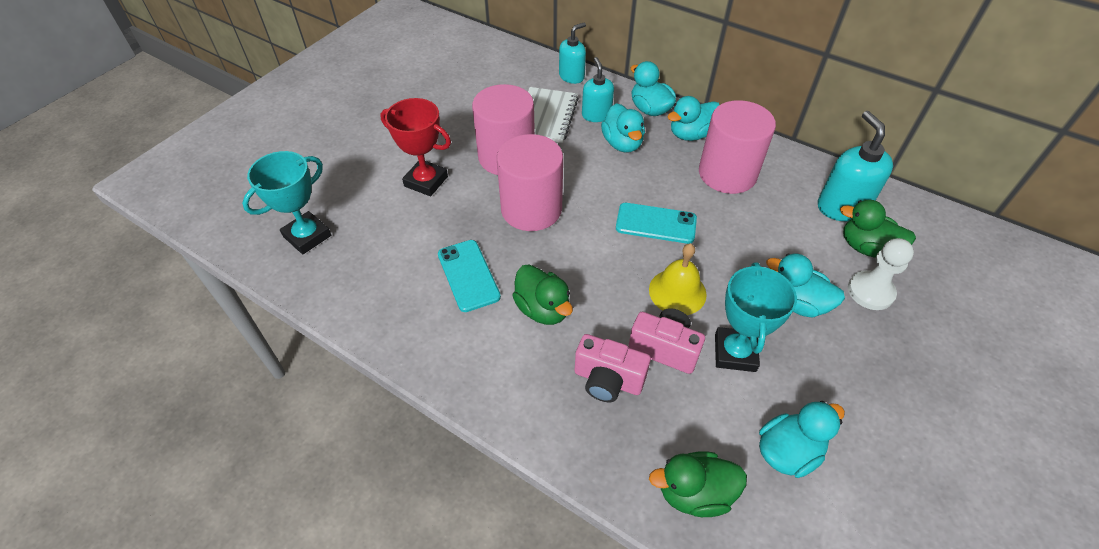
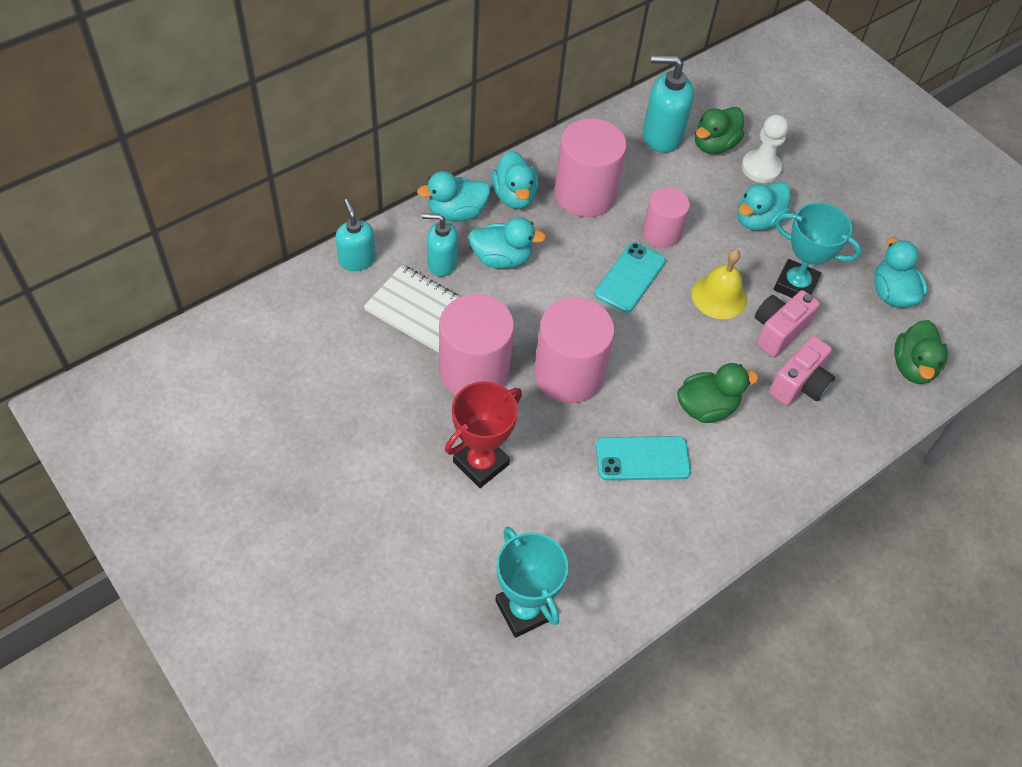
camera: 75 degrees left, 5 degrees up
none -> pink cylinder [642,188,690,248]

